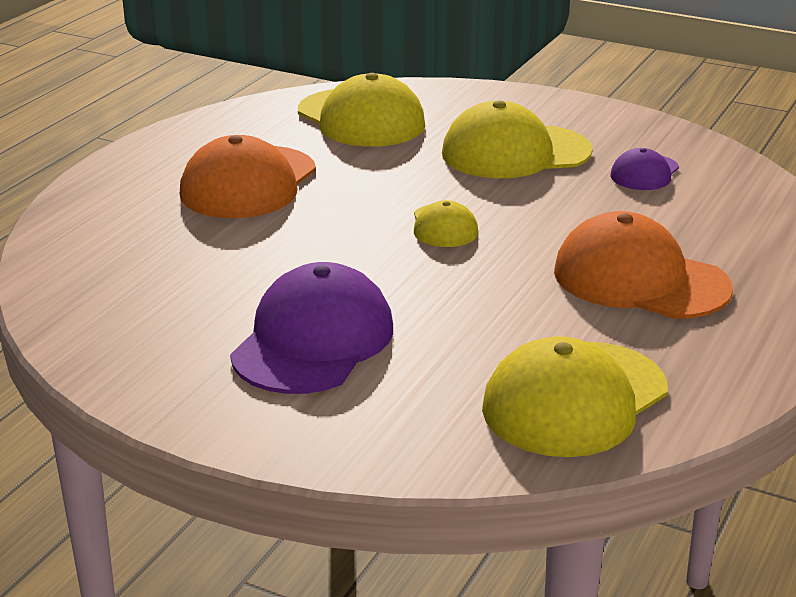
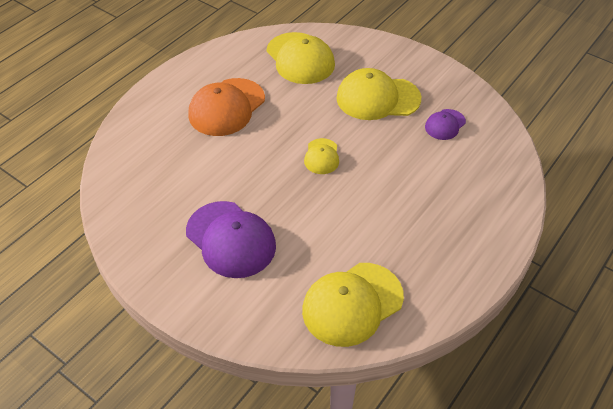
camera: 10 degrees right, 20 degrees up
purple cap [230,262,393,394] -> purple cap turned 105 degrees clockwise [186,201,276,278]
orange cap [554,211,733,319] -> none

